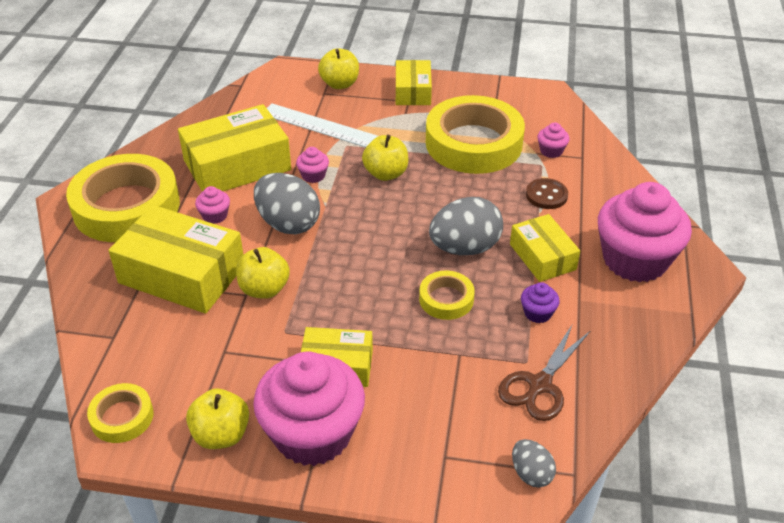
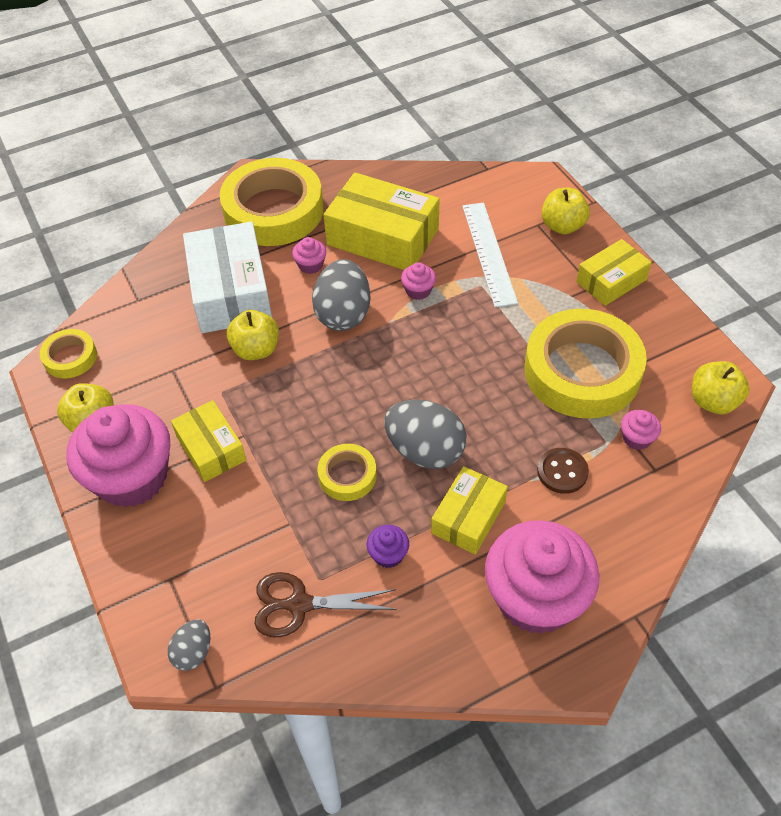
camera: 55 degrees right, 10 degrees up
yellow box [109,205,243,314] -> white box [183,222,272,333]
yellow apple [362,135,408,181] -> yellow apple moved to [692,361,750,415]

